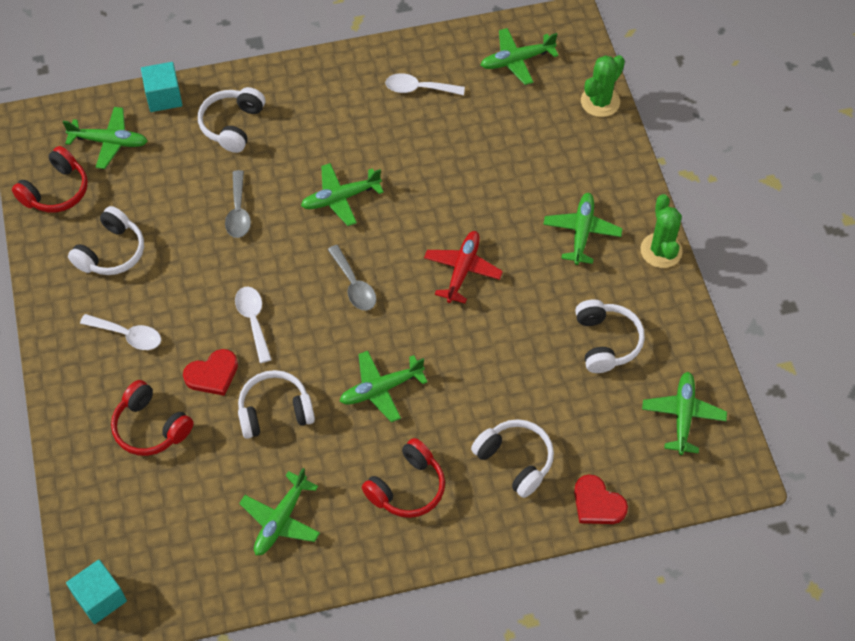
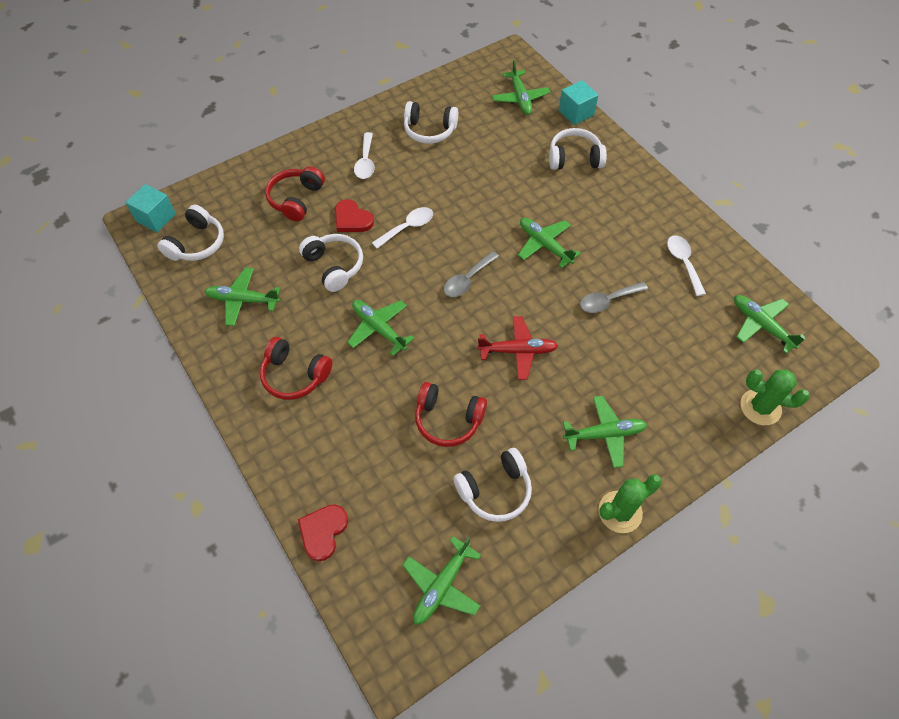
camera: 70 degrees right, 0 degrees up
red headphones [12,146,88,212] -> red headphones moved to [415,382,487,447]
grey spoon [225,170,251,238] -> grey spoon moved to [580,282,648,313]
white headphones [471,419,554,498] -> white headphones moved to [157,205,224,261]
green plane [642,372,727,455] -> green plane turned 135 degrees clockwise [403,536,481,625]

